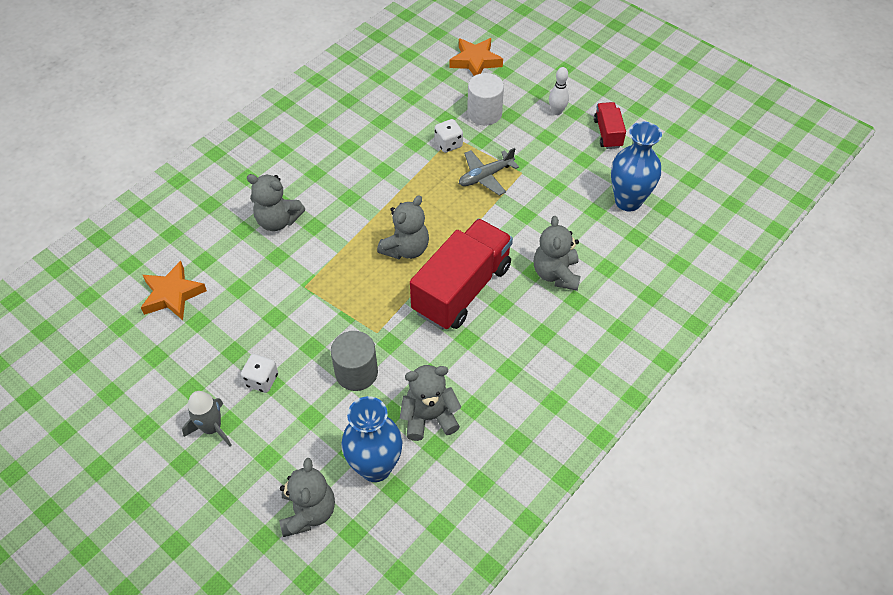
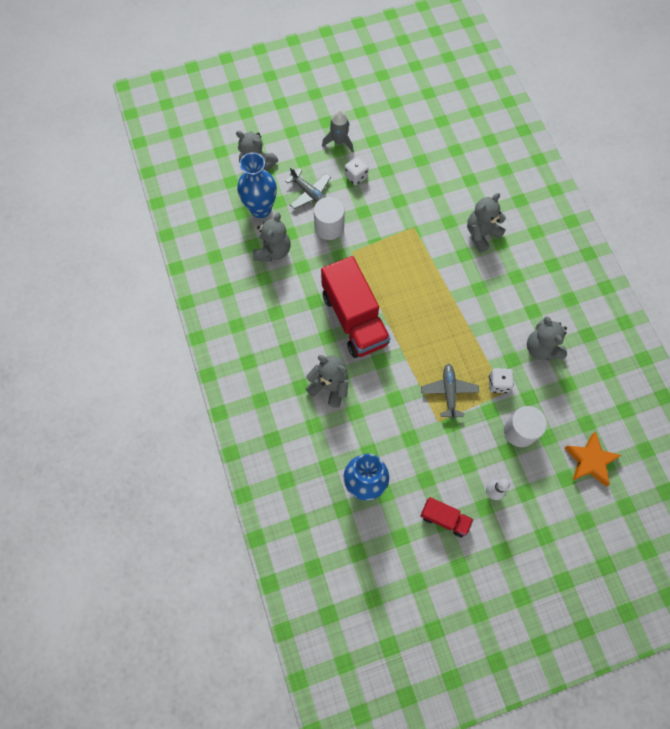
camera: 120 degrees right, 15 degrees up
orange star [141,261,207,320] -> none
grey cylinder [331,331,378,391] -> white cylinder [314,197,345,240]
grey teddy bear [377,195,429,259] -> grey teddy bear moved to [527,316,567,360]
none -> grey plane [285,167,331,209]

